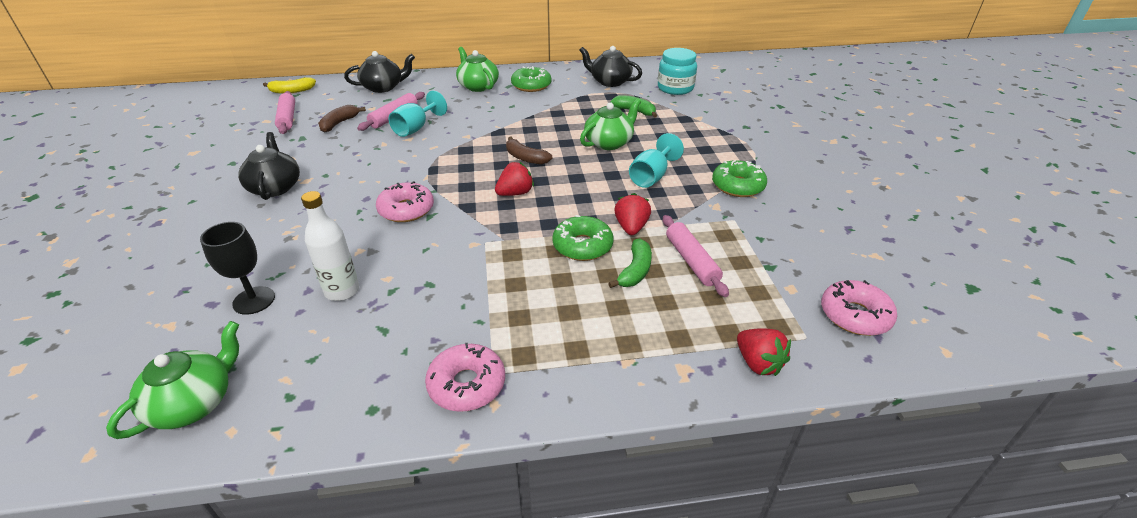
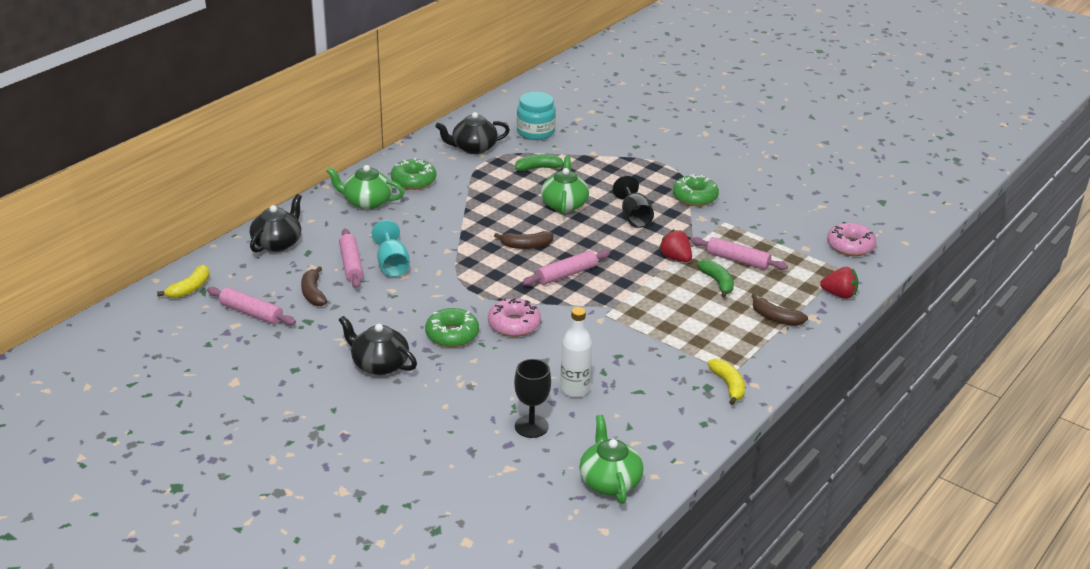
camera: 45 degrees left, 5 degrees down
pink donut [425,343,505,412] -> yellow banana [707,358,745,405]
red strawberry [495,162,534,196] -> pink rolling pin [522,250,610,286]
green donut [552,215,613,261] -> green donut moved to [425,308,479,347]
turquoise goblet [629,133,684,188] -> black goblet [613,175,654,228]
none -> brown banana [751,294,808,326]

